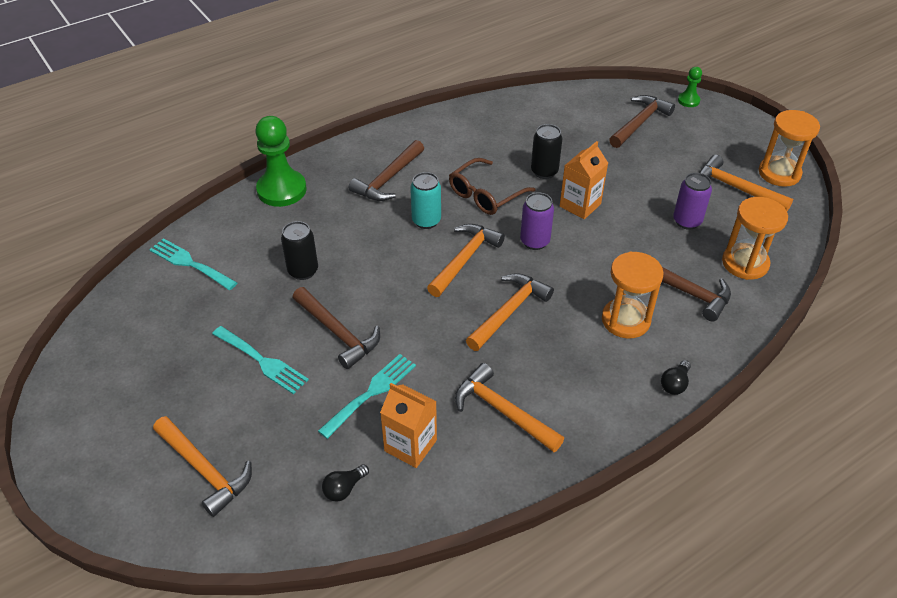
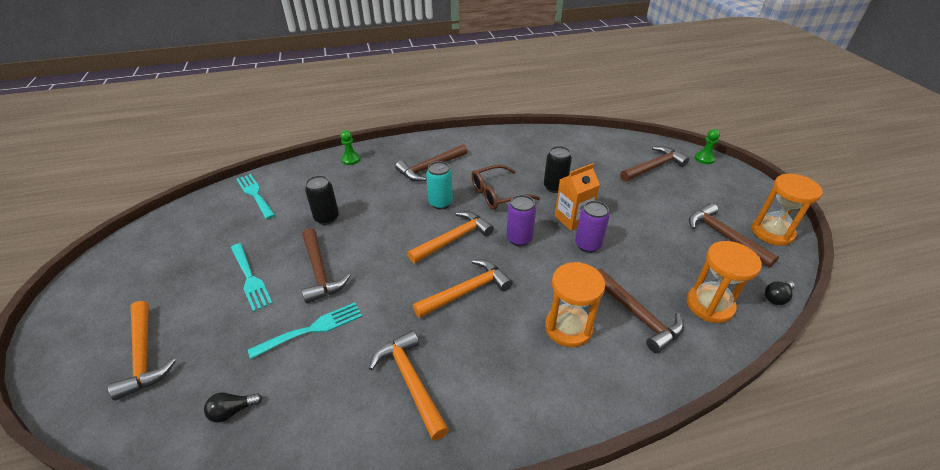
camera: 20 degrees right, 5 degrees down
green pawn [255,116,307,207] -> green pawn [340,130,360,165], size x0.49
orange carton [380,383,437,468] -> none
black light bulb [661,360,691,395] -> black light bulb moved to [765,281,794,305]
purple can [673,173,712,230] -> purple can moved to [575,201,610,253]
orange hammer [699,155,793,211] -> brown hammer [689,203,779,268]

